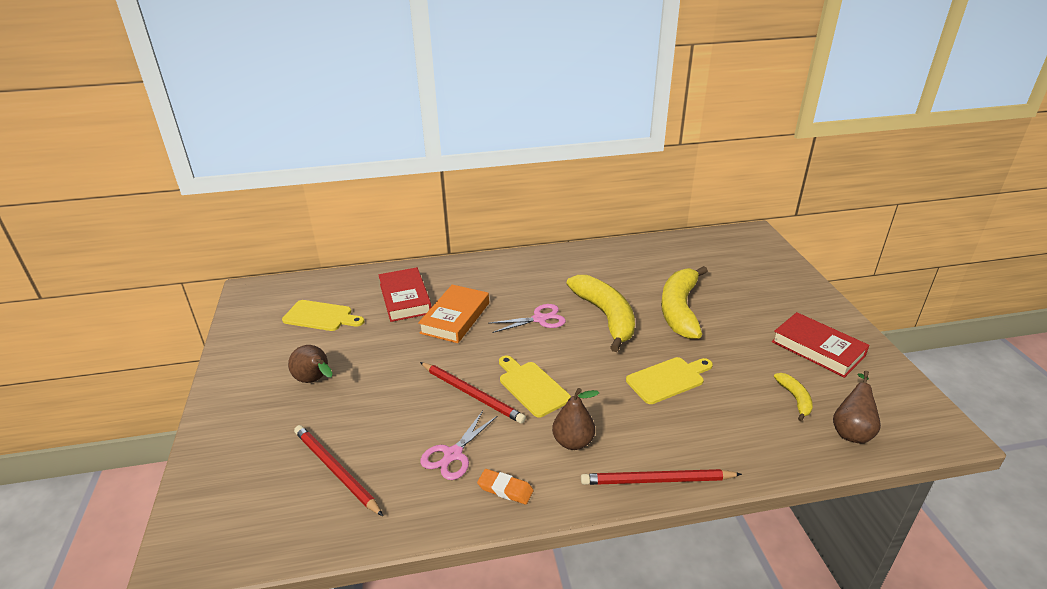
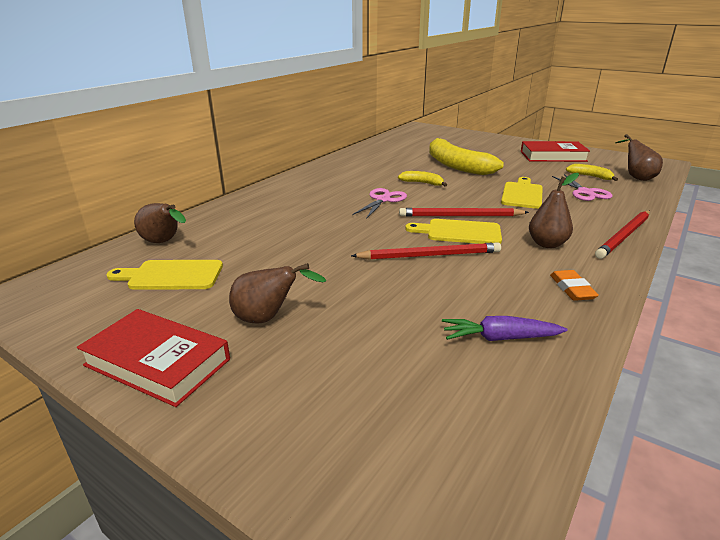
camera: 45 degrees left, 5 degrees down
yellow cutting board [282,300,365,331] -> yellow cutting board turned 150 degrees counterclockwise [106,260,223,290]
red pencil [294,425,383,516] -> red pencil moved to [399,208,529,217]
red book [378,267,432,322] -> red book moved to [77,309,230,407]
orange book [418,284,489,343] -> none
pink scissors [420,411,497,480] -> pink scissors moved to [552,174,612,201]
orange eraser [477,469,534,504] -> orange eraser turned 75 degrees counterclockwise [550,270,599,301]
yellow banana [566,275,635,352] -> yellow banana [398,171,447,187], size x0.46
none -> brown pear [134,203,186,243]
none -> purple carrot [442,316,568,341]

